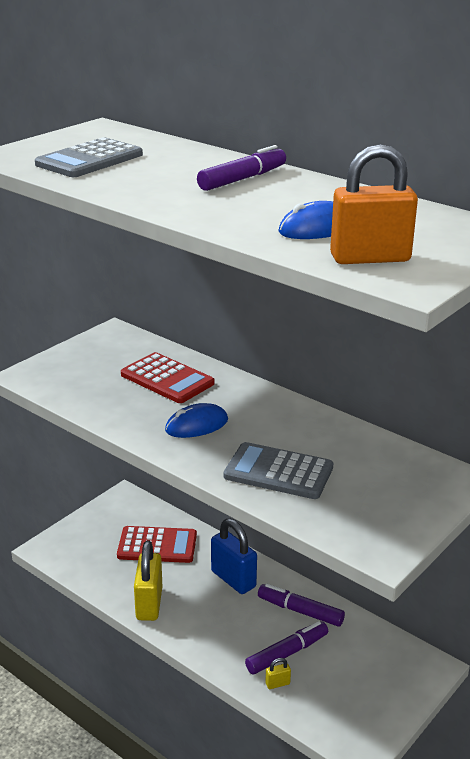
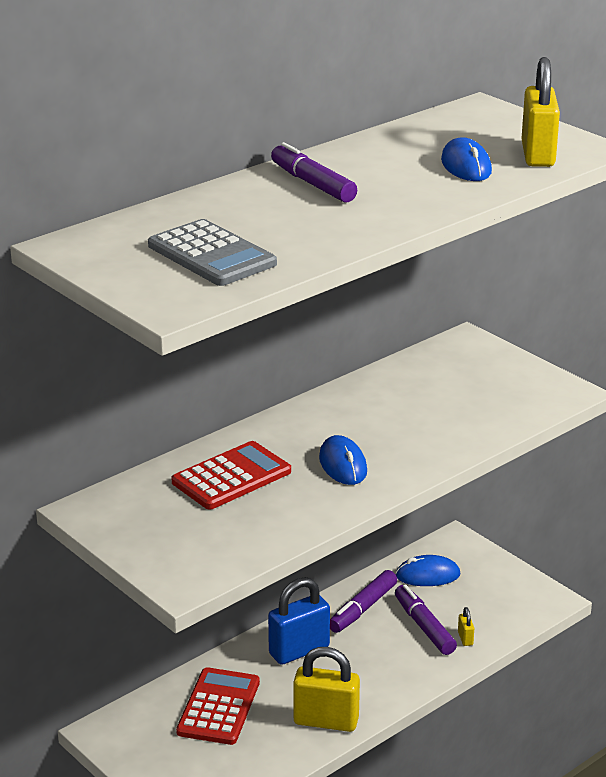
camera: 80 degrees left, 0 degrees up
grey calculator [224,442,333,499] -> none
orange padlock [330,144,418,264] -> yellow padlock [521,57,560,167]
none -> blue mouse [396,555,460,586]

